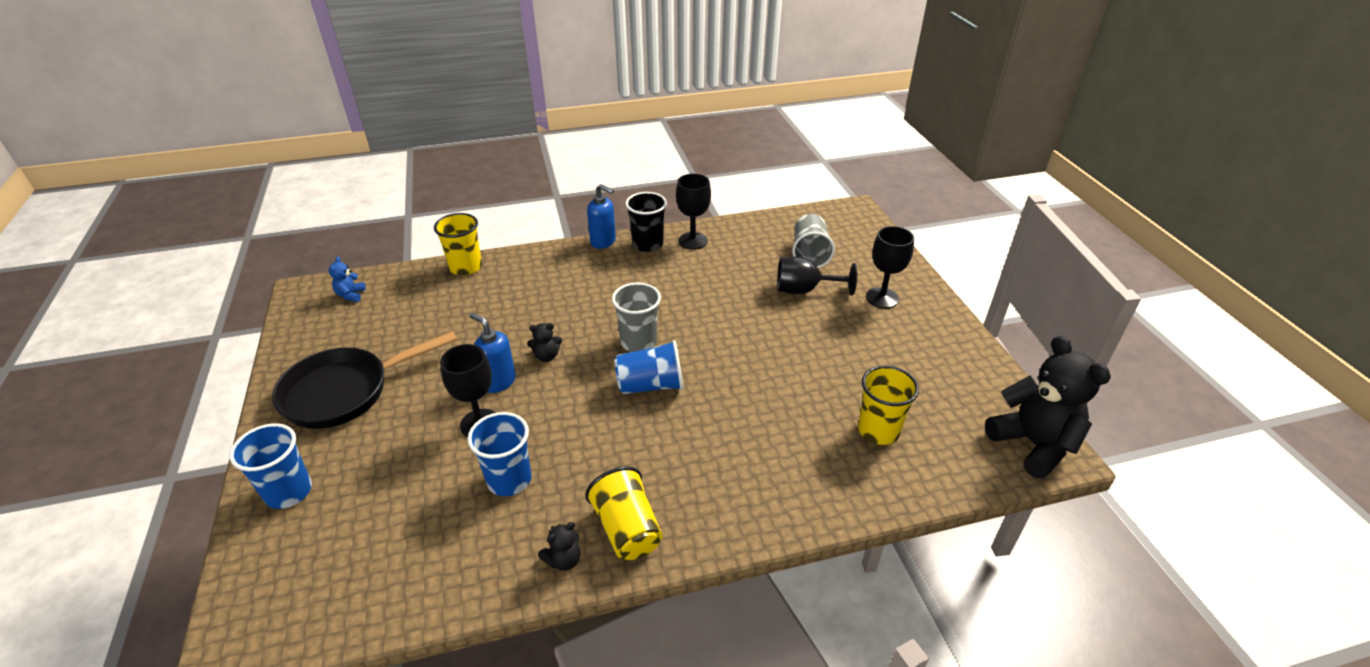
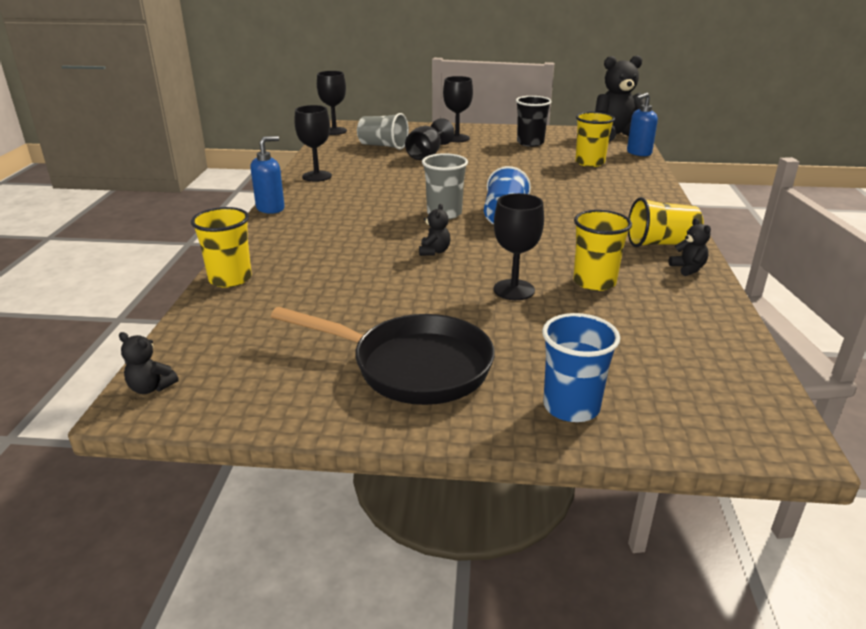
camera: 70 degrees left, 10 degrees down
black pan [272,331,457,429] -> black pan turned 60 degrees counterclockwise [271,307,495,405]
blue teddy bear [329,256,366,302] -> none
blue cup [468,412,531,496] -> yellow cup [573,210,632,291]
blue soap dispenser [469,313,516,393] -> blue soap dispenser moved to [627,93,658,156]
black cup [625,192,667,252] -> black cup moved to [516,96,552,147]
none -> black teddy bear [119,332,179,394]
none -> black goblet [317,71,347,135]

